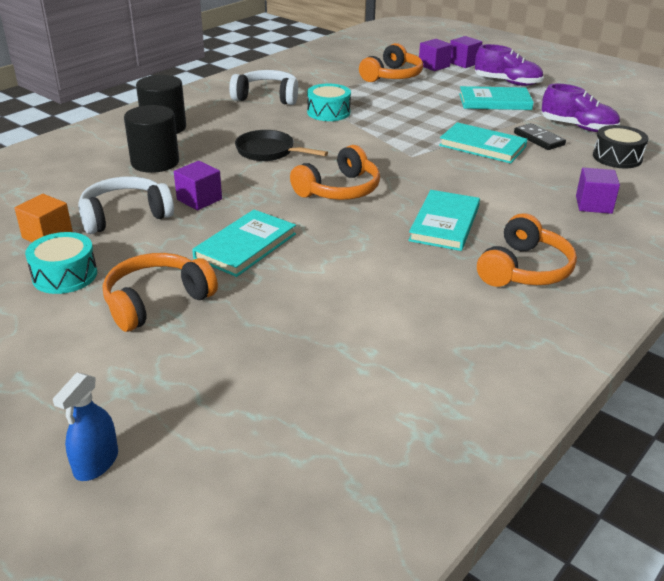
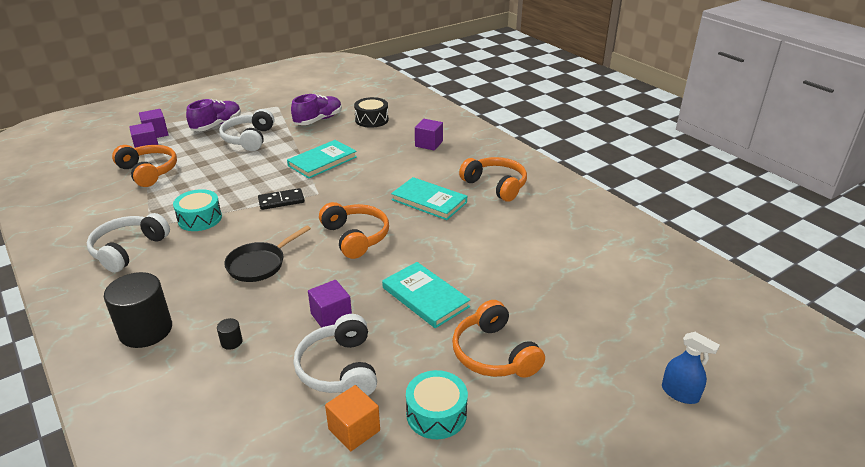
camera: 75 degrees left, 0 degrees up
black cylinder [124,105,179,173] -> black cylinder [217,318,243,350], size x0.41
turquoise book [459,86,534,110] -> white headphones [219,109,274,151]
black domino [514,123,566,150] -> black domino moved to [258,188,305,210]

